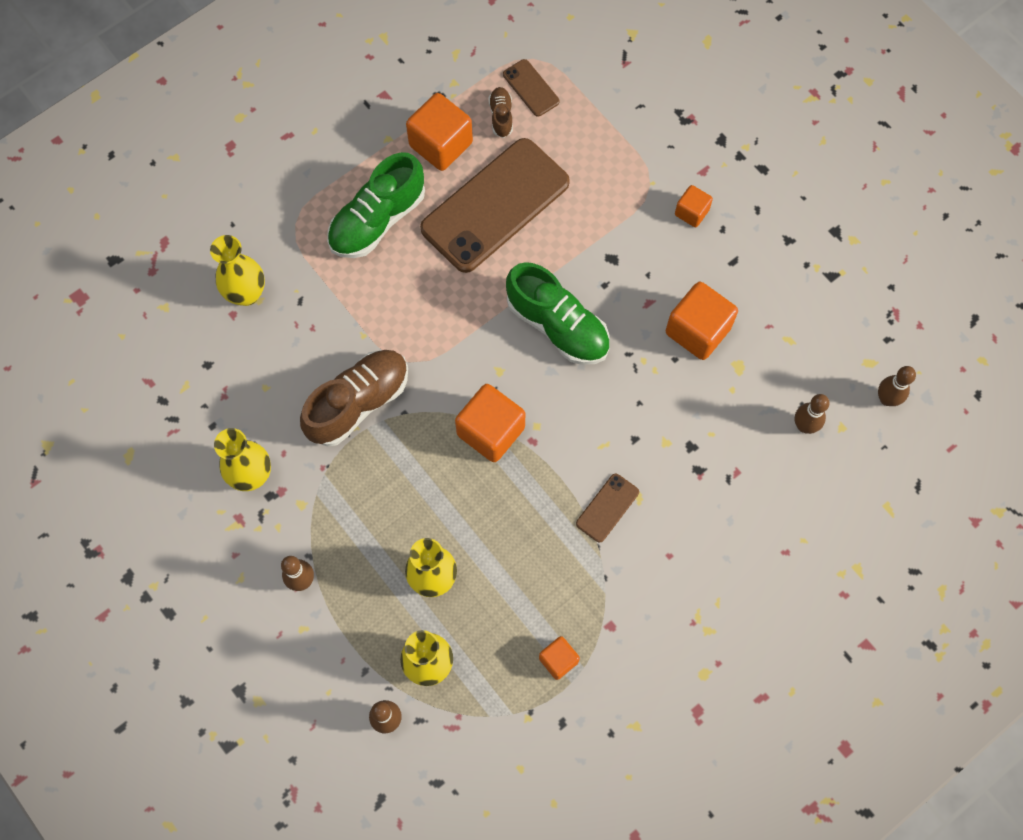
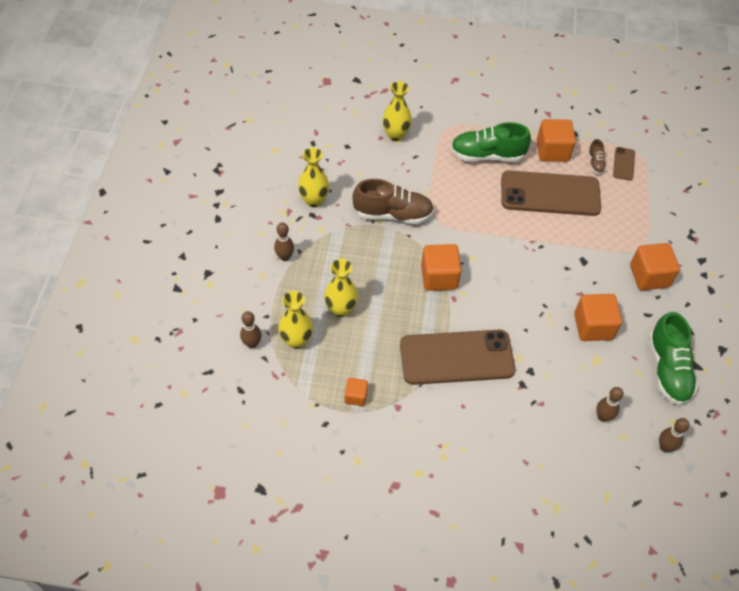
camera: 45 degrees right, 15 degrees down
brown shoe [489,87,513,138] -> brown shoe turned 135 degrees clockwise [588,139,606,174]
green shoe [506,262,610,365] -> green shoe moved to [649,312,698,405]
brown phone [576,474,639,542] -> brown phone [400,330,515,385], size x2.34
orange cube [675,185,713,227] -> orange cube [630,243,680,290], size x1.81

